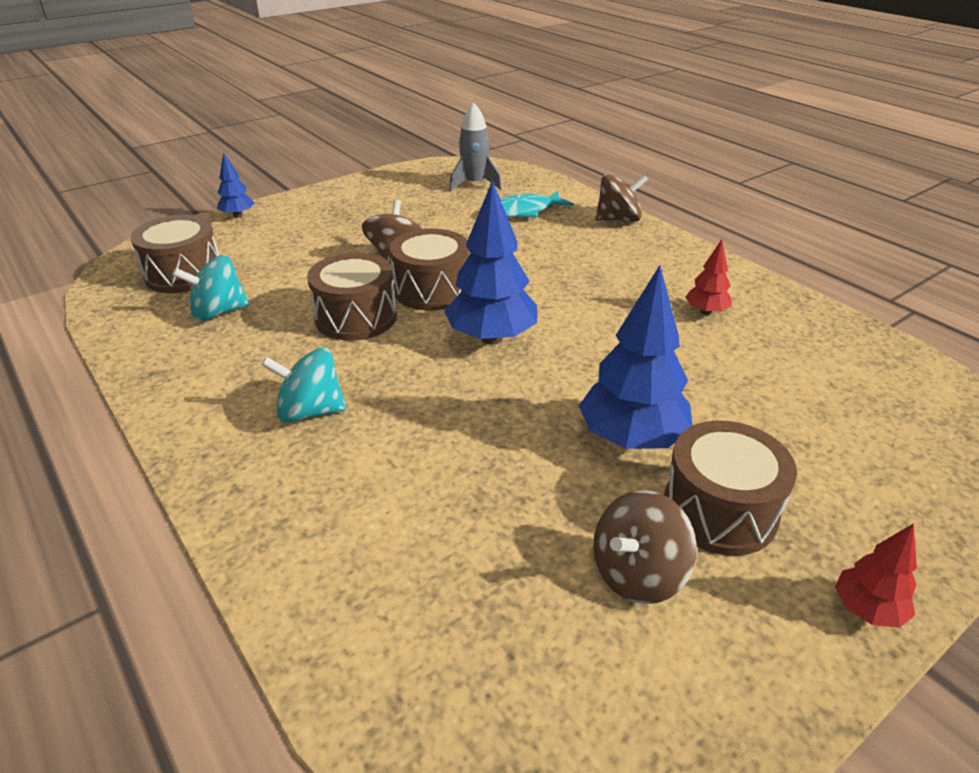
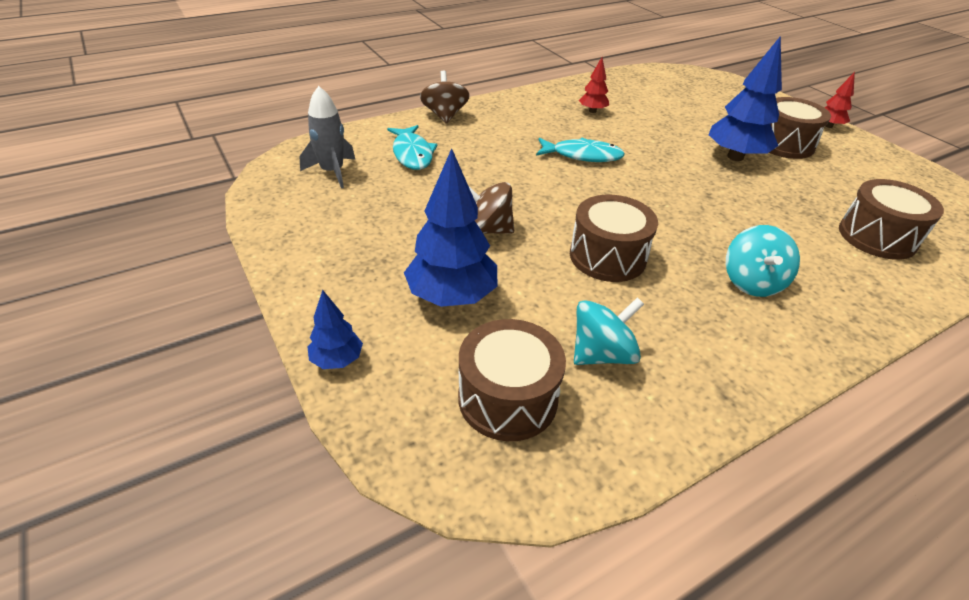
camera: 85 degrees left, 5 degrees up
turquoise spinning top [172,255,249,321] -> turquoise spinning top turned 105 degrees counterclockwise [574,297,644,365]
brown drum [390,229,470,310] -> brown drum moved to [839,179,944,260]
blue tree [444,180,537,345] -> blue tree moved to [404,148,497,307]
brown spinning top [593,490,697,604] -> none
none -> turquoise fish [536,138,625,162]

